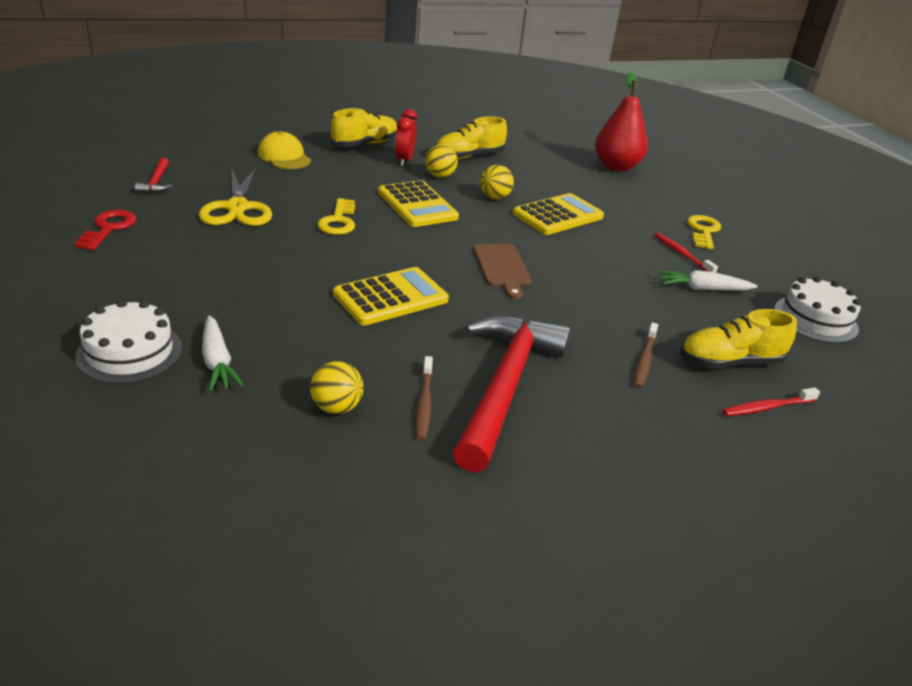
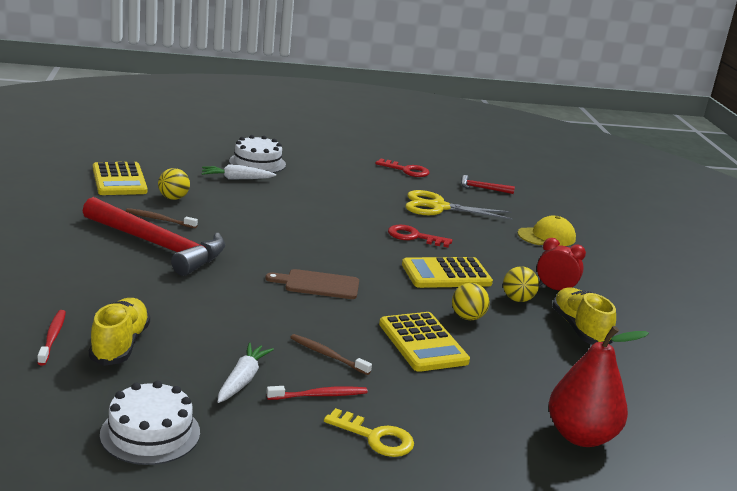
camera: 105 degrees right, 10 degrees down
yellow key [317,198,355,235] -> red key [388,224,452,248]
yellow shoe [331,108,397,147] -> none
yellow calculator [333,267,449,325] -> yellow calculator moved to [93,162,147,195]
brown toothbrush [634,322,658,388] -> brown toothbrush moved to [290,334,372,375]

